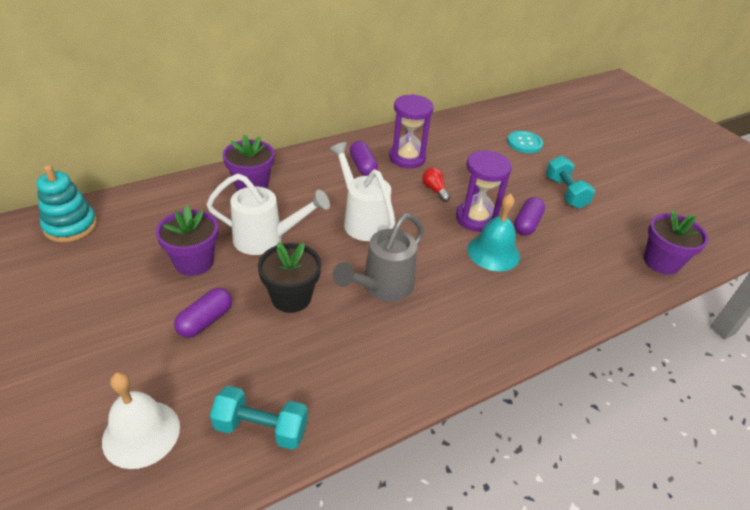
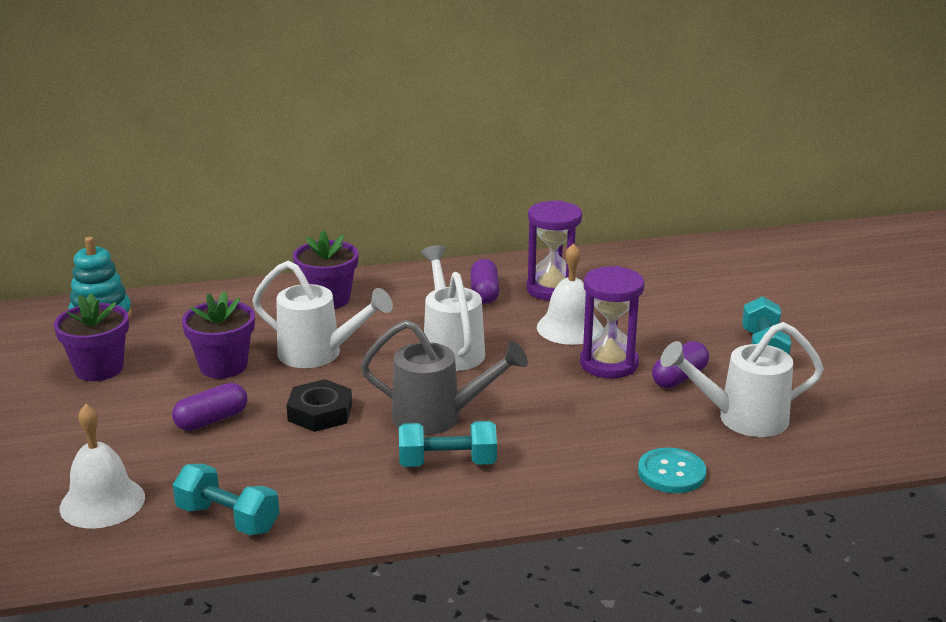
camera: 20 degrees right, 15 degrees down
black flower pot [258,242,321,313] -> black nut [286,379,352,432]
grey watering can [332,213,424,301] -> grey watering can turned 135 degrees counterclockwise [360,320,528,435]
red light bulb [422,167,451,202] -> white bell [537,243,603,345]
turquoise bell [467,193,520,271] -> none
turquoise button [507,131,543,153] -> turquoise button moved to [638,448,706,493]
purple flower pot [644,210,709,275] -> purple flower pot moved to [54,293,129,381]
none -> turquoise dumbbell [399,421,497,467]
none -> white watering can [660,322,824,437]

